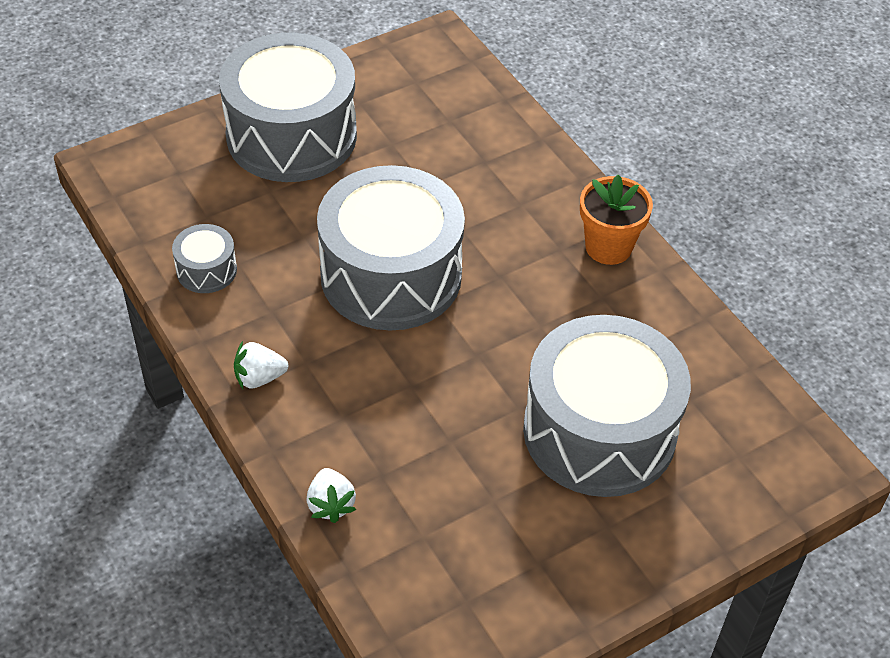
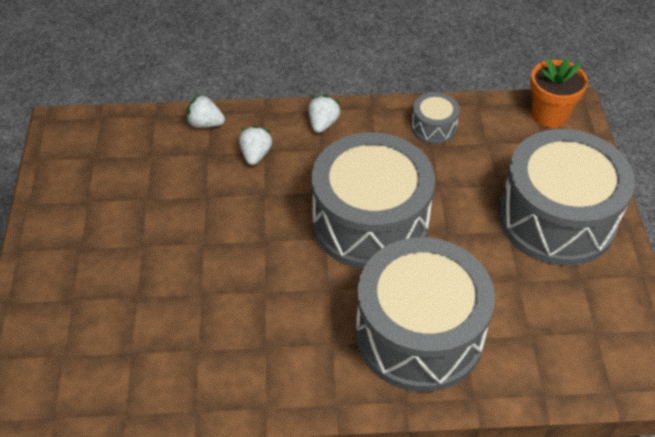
camera: 120 degrees right, 0 degrees up
grey drum [523,315,691,497] -> grey drum moved to [356,238,495,392]
orange flower pot [580,175,653,265] -> orange flower pot moved to [530,58,588,128]
none -> white strawberry [239,125,273,165]

